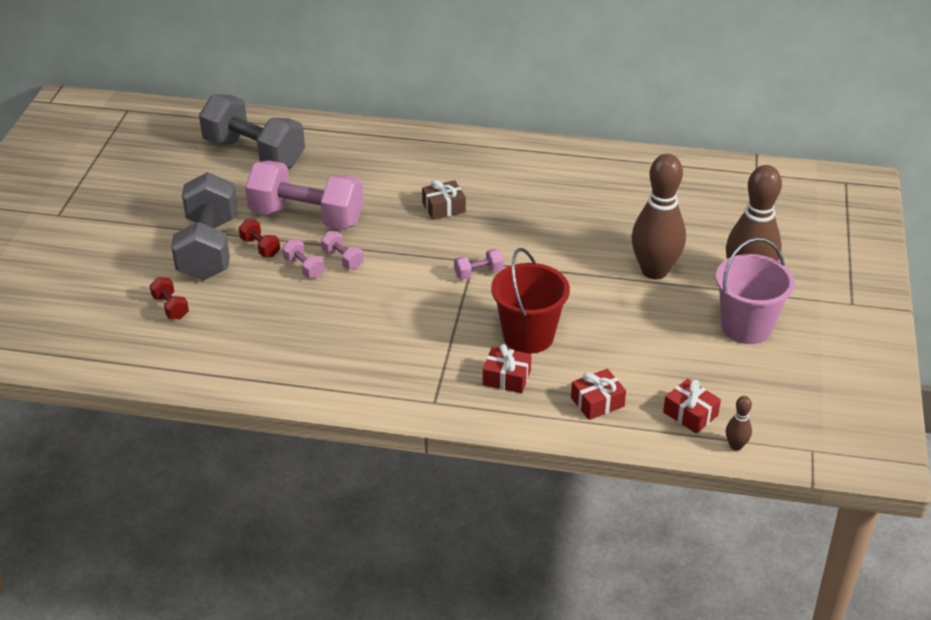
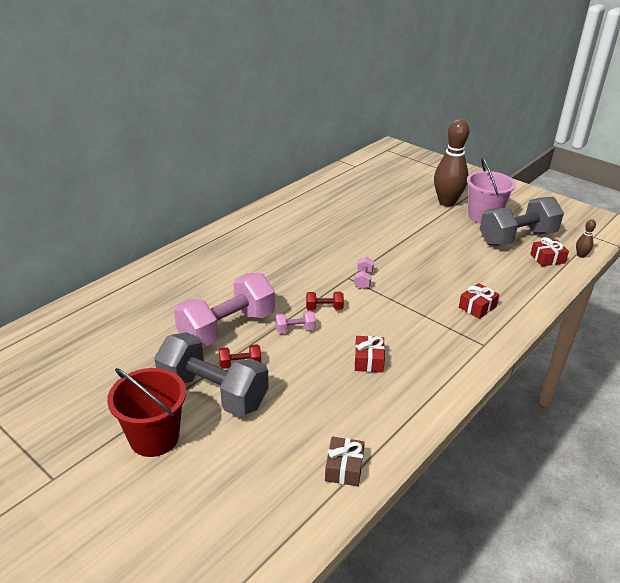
camera: 60 degrees left, 5 degrees down
red dumbbell [150,277,189,319] -> red dumbbell moved to [306,292,344,310]
grey dumbbell [199,94,305,169] -> grey dumbbell moved to [480,196,564,246]
pink dumbbell [282,239,324,278] -> none
brown gift [422,180,466,220] -> brown gift moved to [325,436,365,486]
red bucket [491,248,570,354] -> red bucket moved to [107,368,186,457]
red gift [571,369,626,420] -> red gift moved to [355,336,385,373]
brown bowling pin [631,154,686,279] -> none

